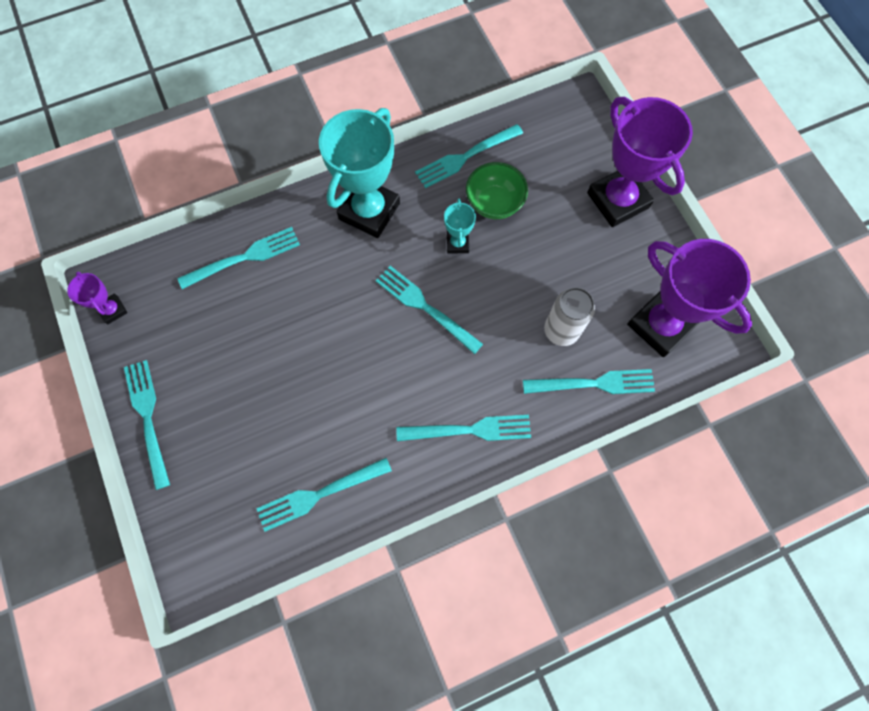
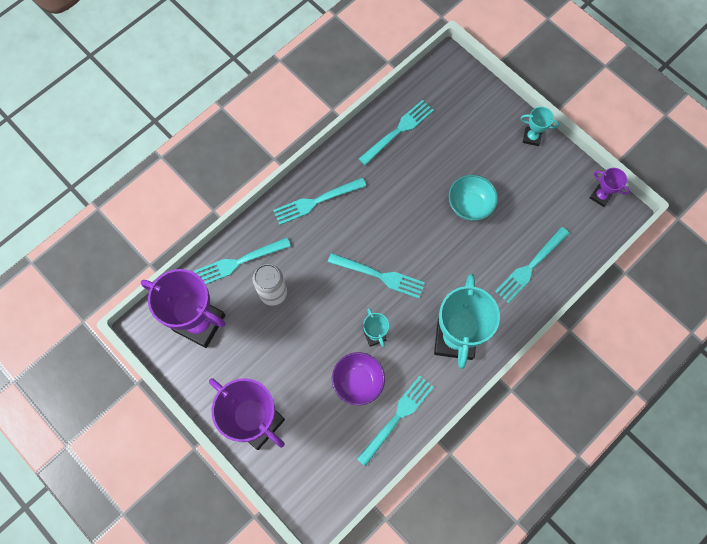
camera: 160 degrees right, 0 degrees up
turquoise fork [124,360,170,490] -> turquoise trophy [521,107,559,146]
green bowl [466,162,528,219] -> purple bowl [332,352,385,405]
none -> turquoise bowl [448,175,498,221]

